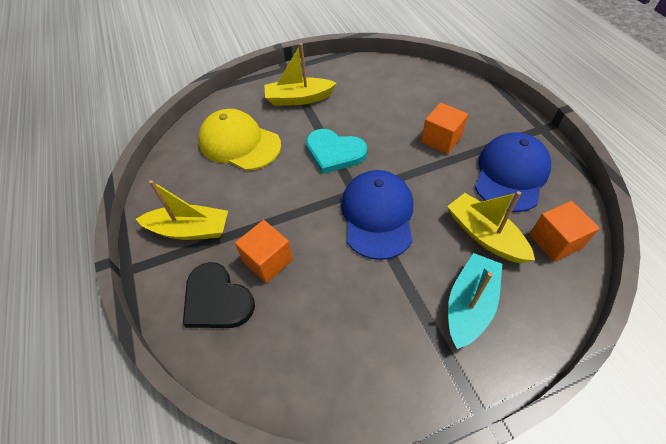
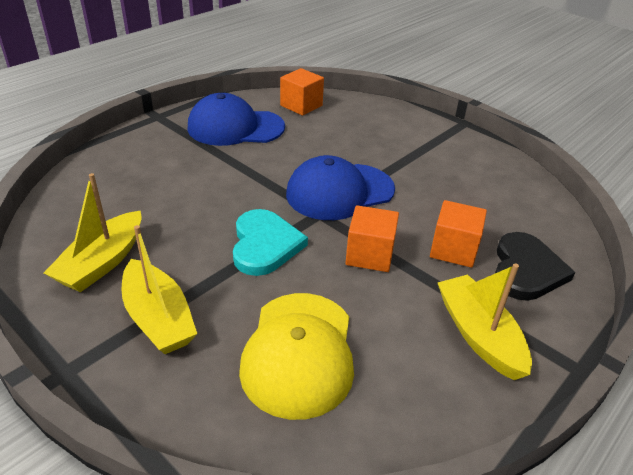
camera: 120 degrees left, 15 degrees down
orange cube [421,103,468,154] -> orange cube moved to [345,205,399,272]
yellow boat [447,191,535,263] -> yellow boat moved to [44,173,141,292]
turquoise boat [448,253,502,349] -> none

